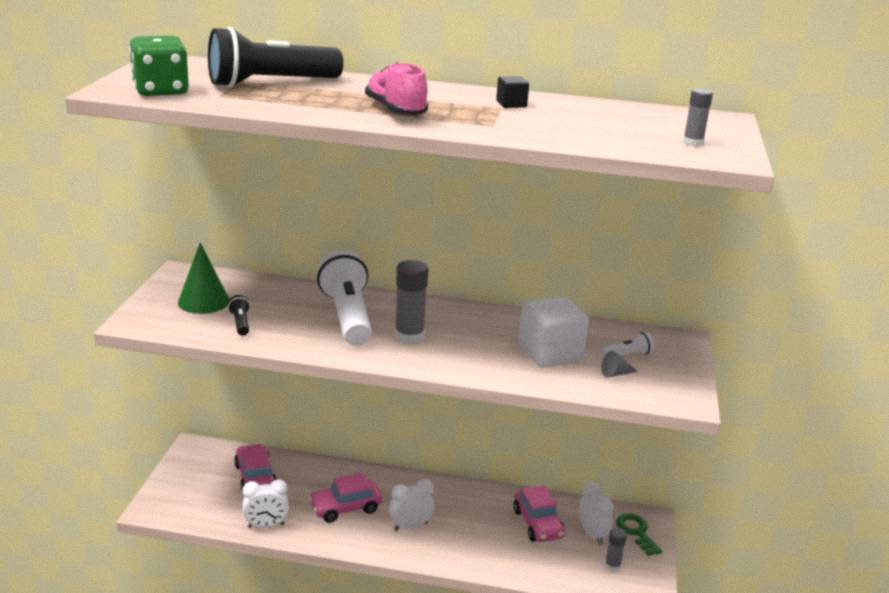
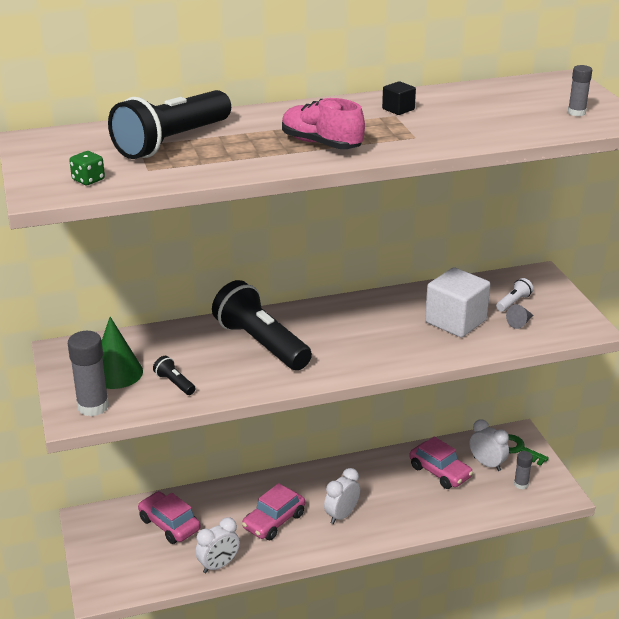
camera: 25 degrees left, 5 degrees up
green dice [129,36,189,97] -> green dice [69,151,105,185], size x0.49
white flashlight [317,250,372,346] -> black flashlight [212,280,312,370]
grey glue stick [395,260,428,344] -> grey glue stick moved to [68,331,109,416]

